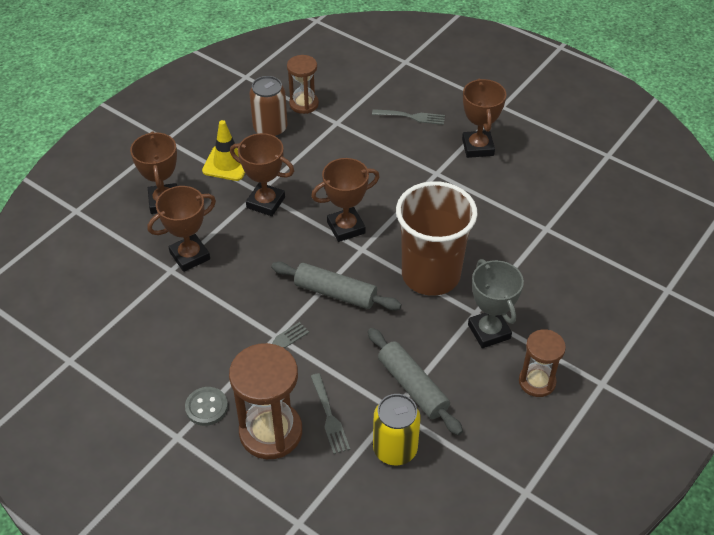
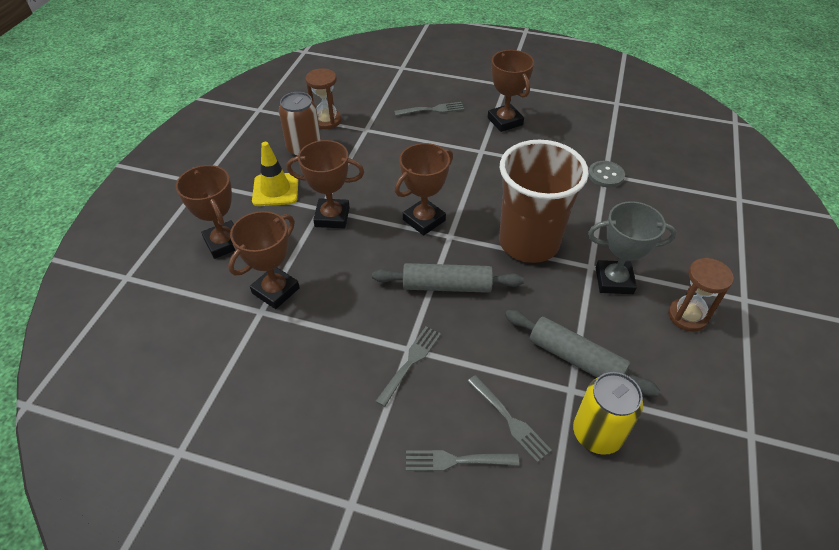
camera: 20 degrees left, 0 degrees up
grey button [185,387,228,426] -> grey button moved to [588,161,625,188]
brown hourglass [229,343,302,459] -> grey fork [406,450,519,471]
grey trophy [468,259,524,348] -> grey trophy turned 45 degrees counterclockwise [588,201,677,294]

